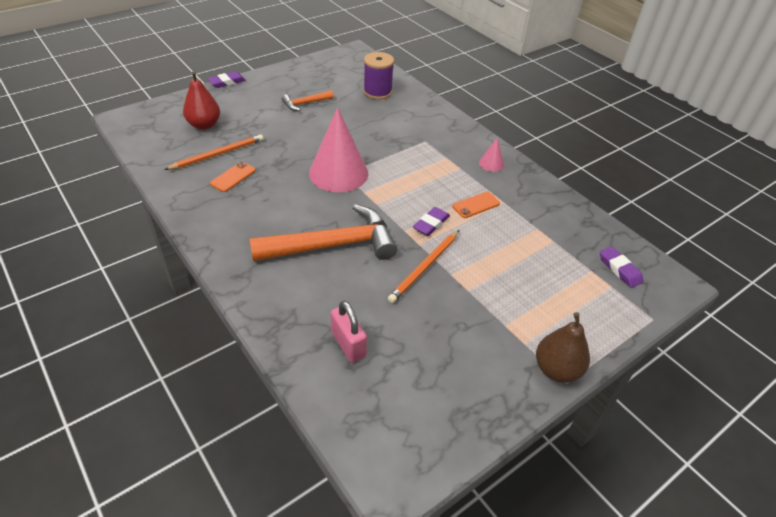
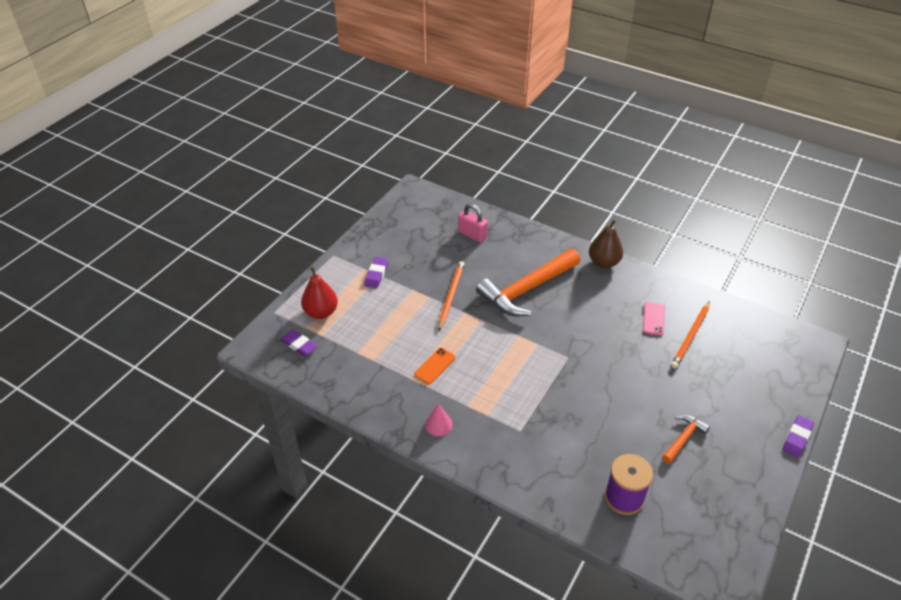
camera: 160 degrees right, 0 degrees up
red pear [183,71,220,130] -> red pear moved to [301,267,338,319]
orange phone [210,162,256,192] -> pink phone [643,302,665,336]
pink cone [309,108,368,192] -> none
purple eraser [413,207,450,236] -> purple eraser moved to [364,257,388,288]
brown pear [536,312,590,383] -> brown pear moved to [589,219,623,268]

